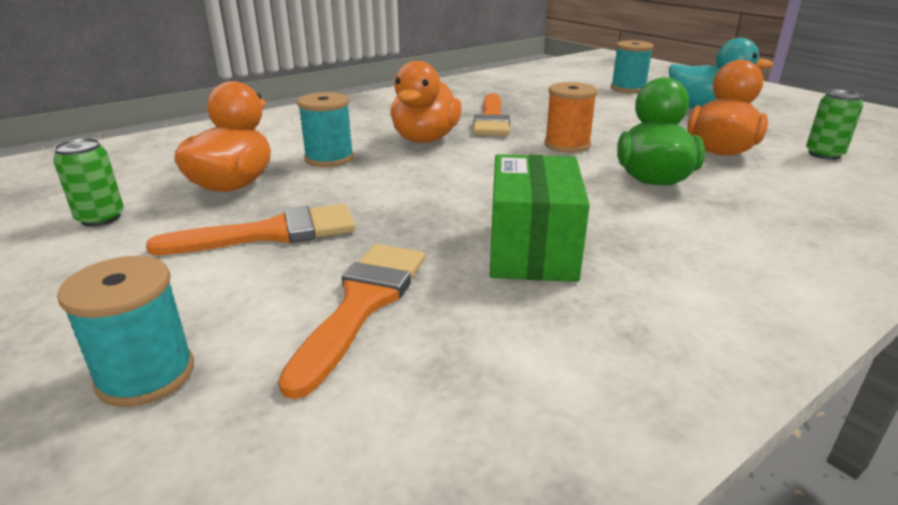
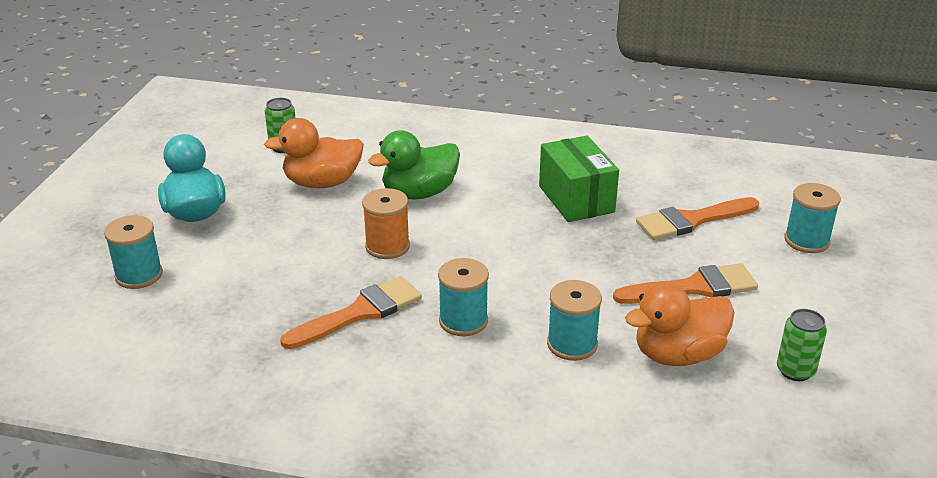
camera: 130 degrees left, 5 degrees up
orange brush [146,204,355,255] -> orange brush turned 135 degrees clockwise [613,263,758,304]
orange duck [390,61,462,143] -> turquoise spool [438,258,489,336]
green box [490,154,590,282] -> green box turned 75 degrees counterclockwise [539,136,619,222]

